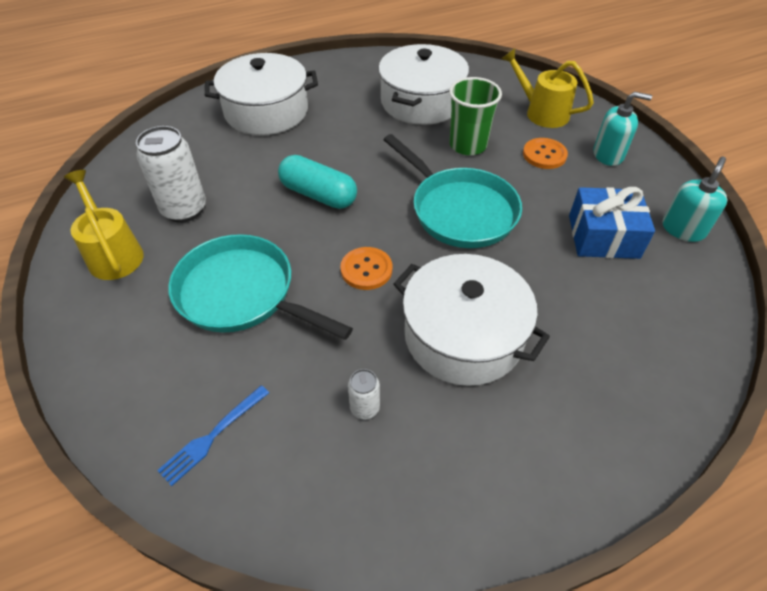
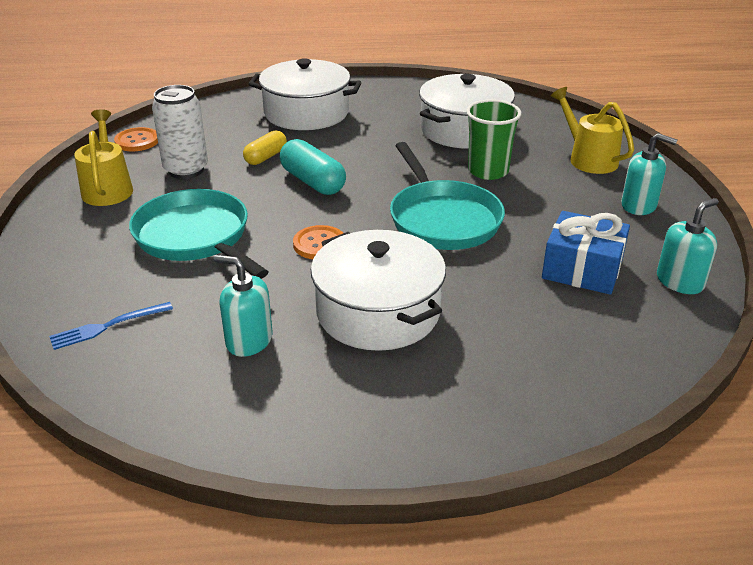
camera: 20 degrees right, 15 degrees down
white can [348,369,380,420] -> turquoise soap dispenser [214,255,273,357]
orange button [523,138,568,169] -> orange button moved to [114,127,158,151]
none -> yellow capsule [243,130,287,165]

